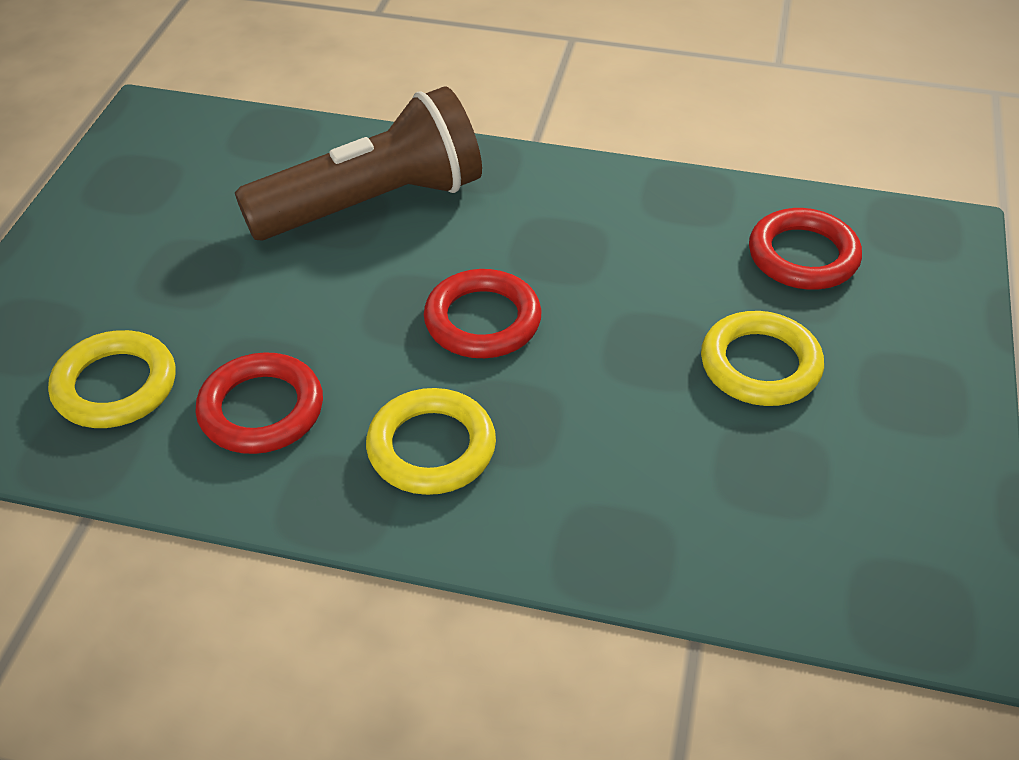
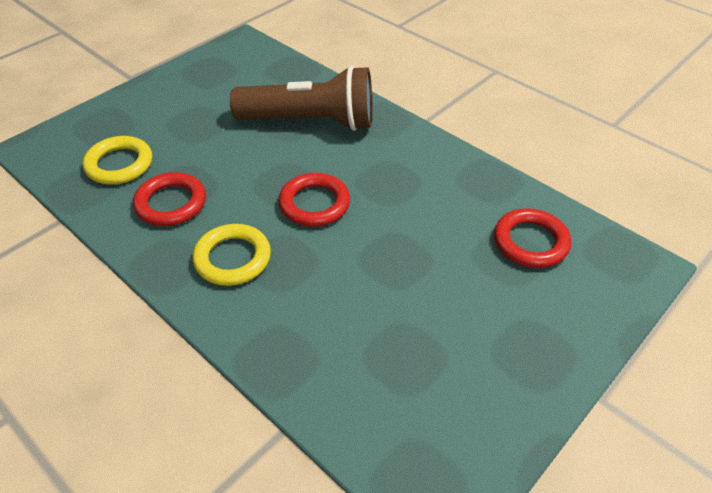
camera: 30 degrees right, 0 degrees up
yellow ring [701,311,824,406] -> none

